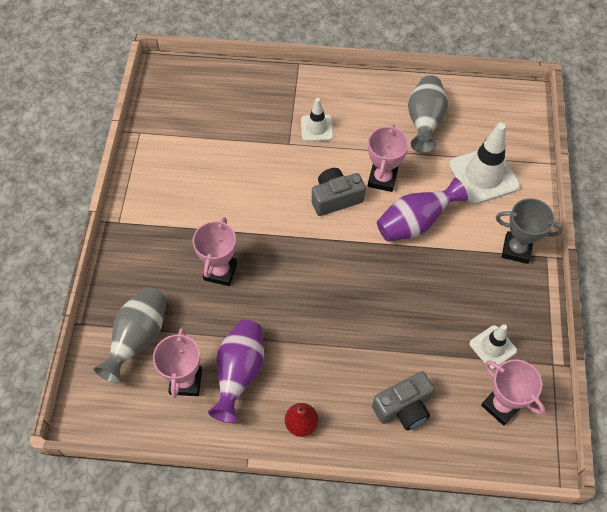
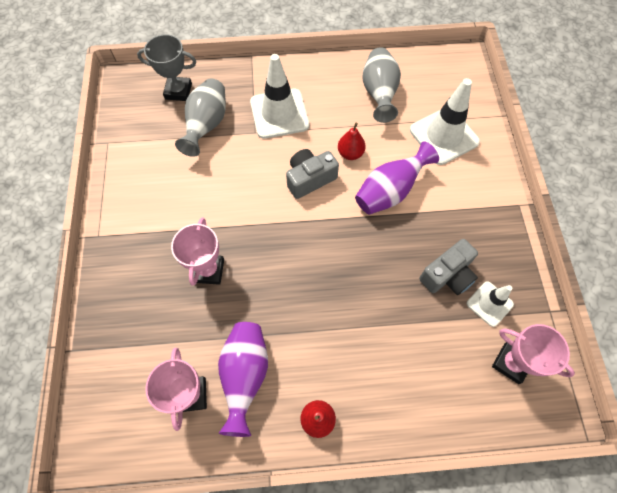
camera: 10 degrees left, 5 degrees up
grey vase [93,287,167,384] -> grey vase moved to [175,79,226,157]
white traffic cone [301,98,333,141] -> white traffic cone [250,54,309,139], size x1.75
pink trophy [368,124,409,192] -> red pear [338,123,366,160]
grey camera [372,371,434,430] -> grey camera moved to [419,239,478,295]
grey trophy [496,198,563,264] -> grey trophy moved to [137,34,196,101]

